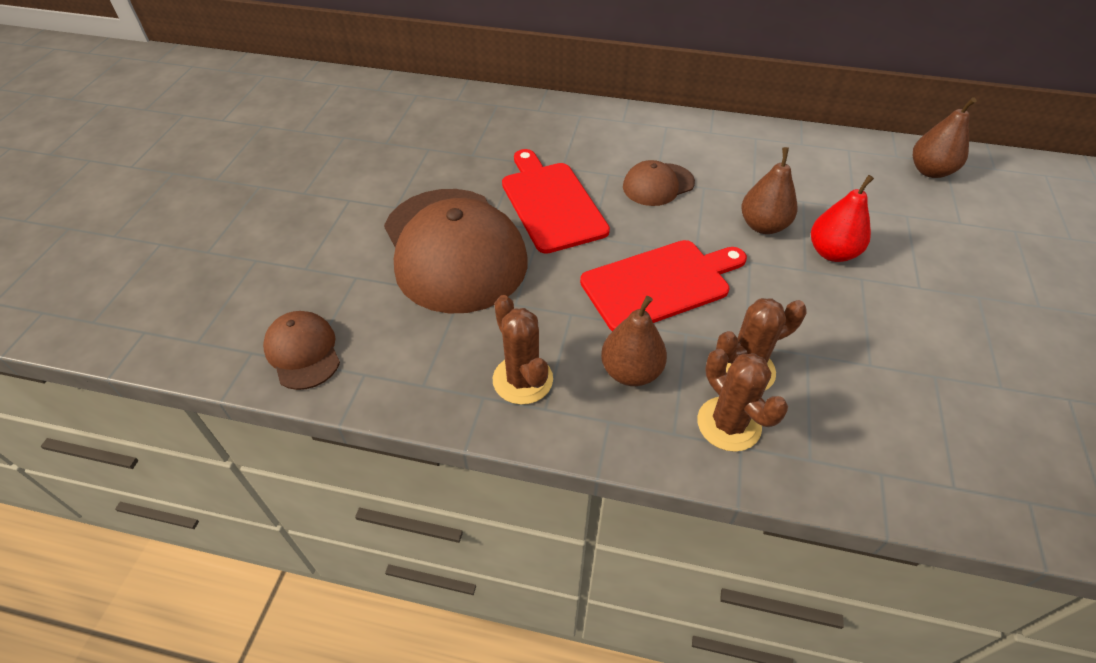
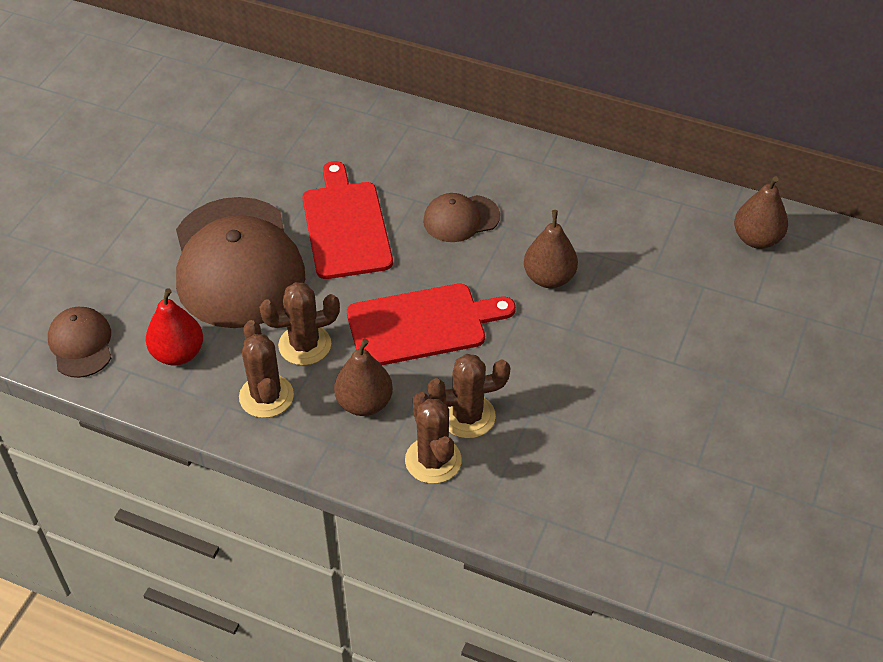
camera: 10 degrees right, 0 degrees up
red pear [811,175,874,262] -> red pear moved to [146,288,203,365]
none -> brown cactus [259,282,340,365]

